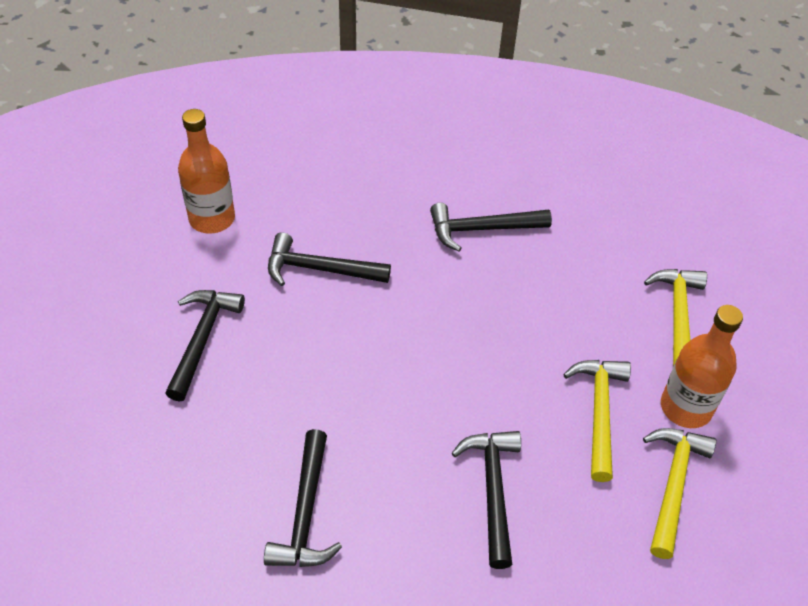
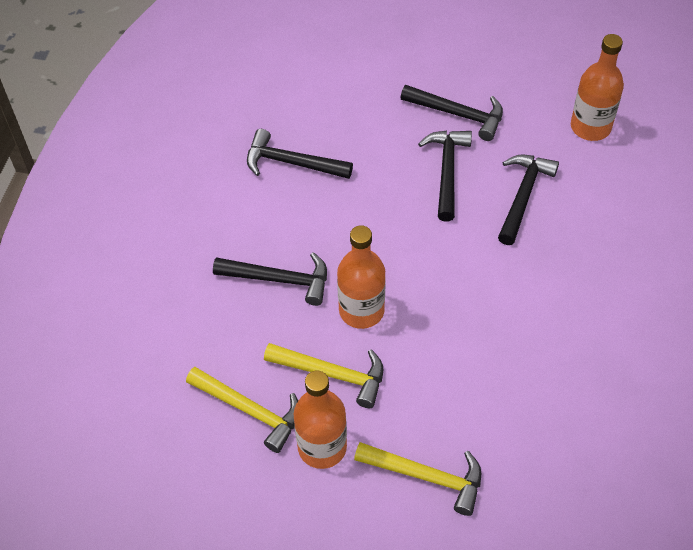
camera: 105 degrees right, 5 degrees up
black hammer [430,203,552,251] -> black hammer moved to [418,131,472,222]
none -> orange bottle [337,225,386,329]

